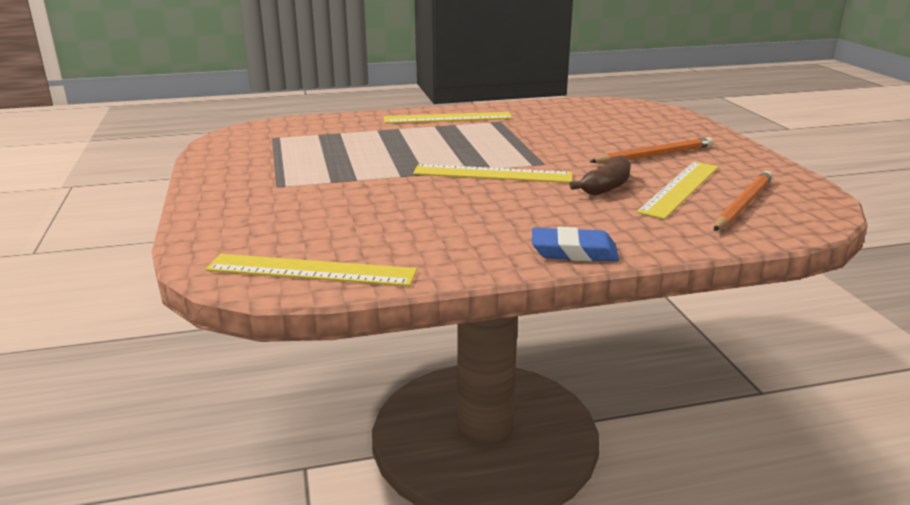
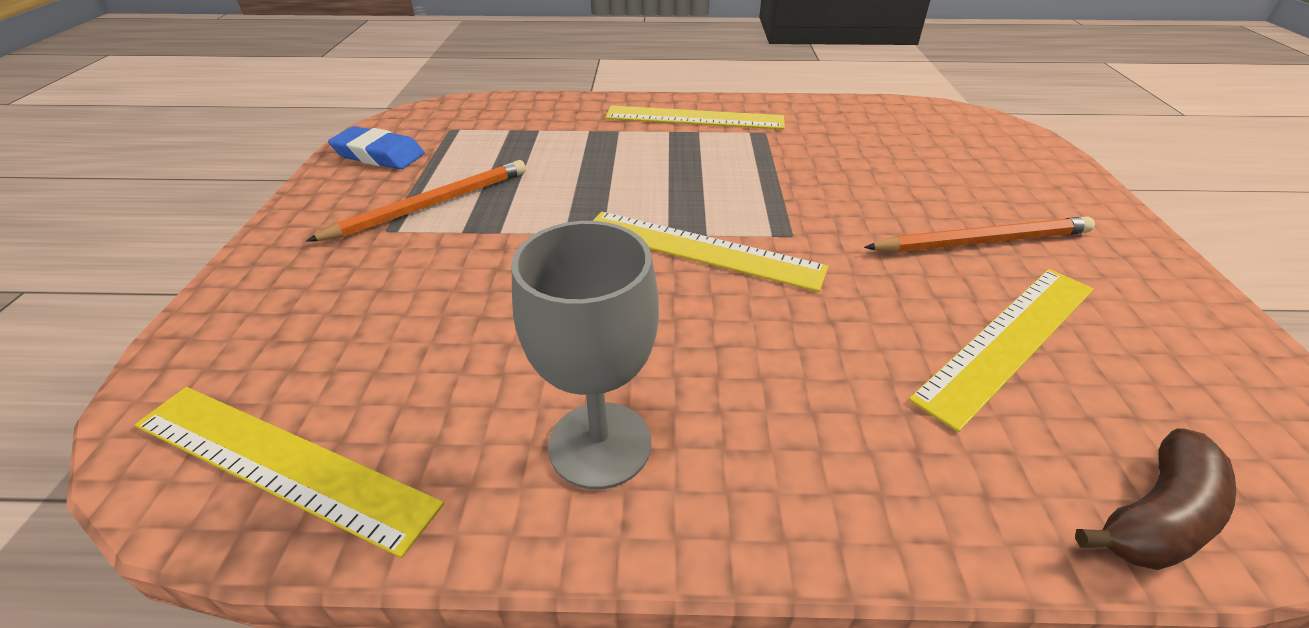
camera: 15 degrees right, 15 degrees up
blue eraser [532,227,619,261] -> blue eraser moved to [328,126,425,169]
brown banana [569,155,631,196] -> brown banana moved to [1075,429,1236,570]
orange pencil [714,171,773,231] -> orange pencil moved to [306,160,526,242]
none -> grey goblet [511,221,659,489]

